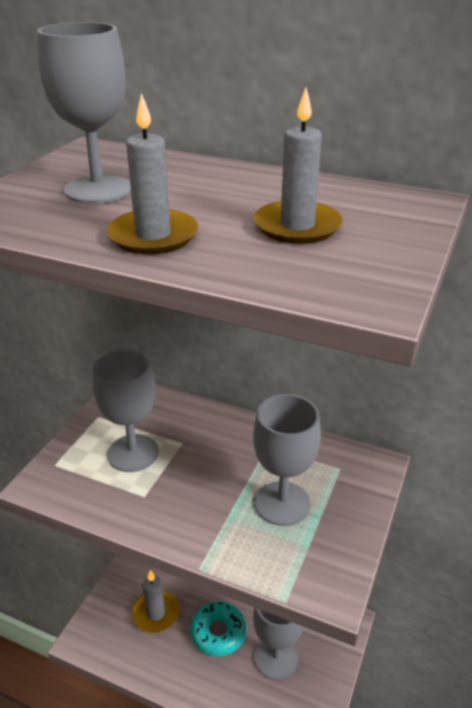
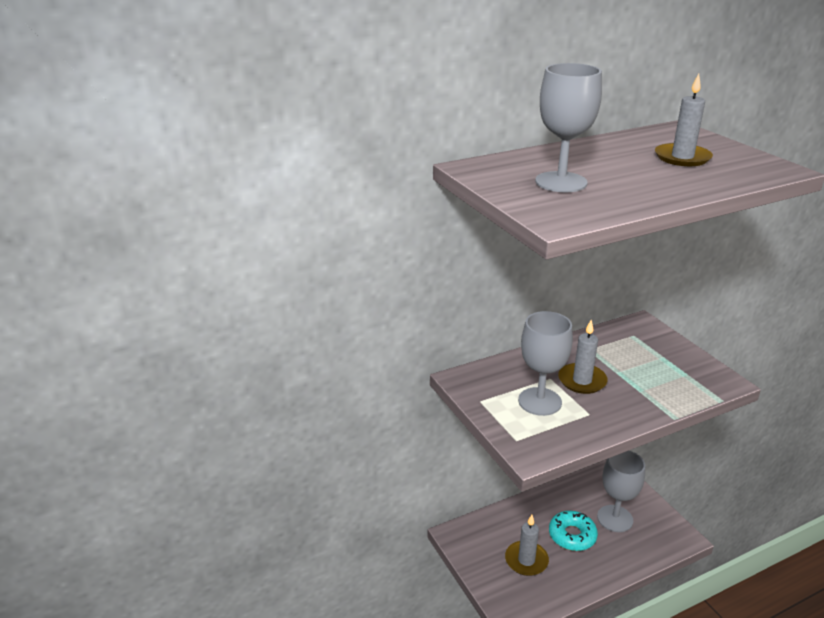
camera: 50 degrees left, 5 degrees down
grey candle [106,93,198,254] -> grey candle moved to [558,320,608,394]
grey goblet [253,394,321,526] -> none

